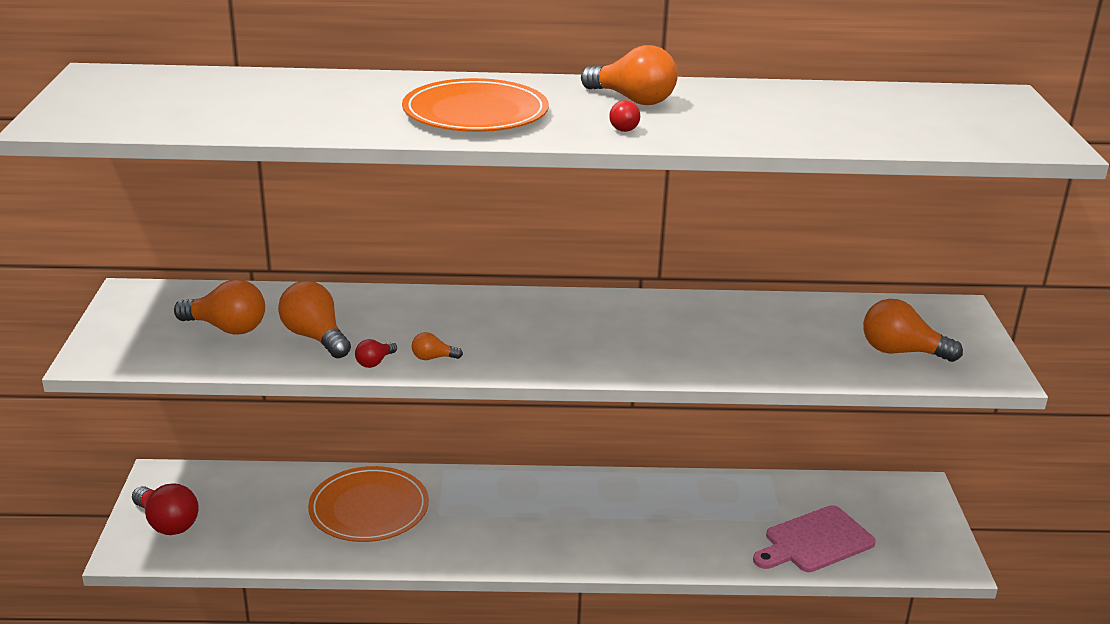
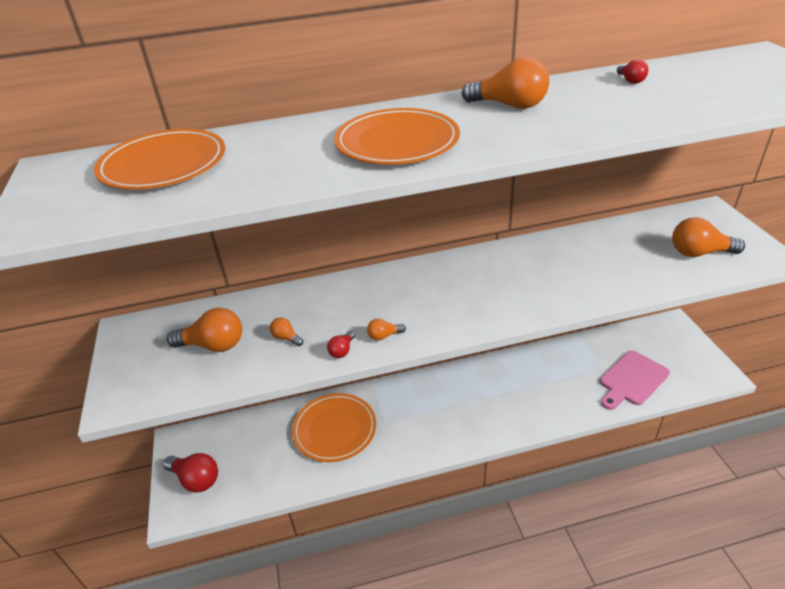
camera: 10 degrees left, 10 degrees up
orange light bulb [278,281,351,358] -> orange light bulb [270,317,303,346], size x0.50
red light bulb [609,100,640,132] -> red light bulb moved to [617,59,648,84]
none -> orange plate [94,129,225,190]

